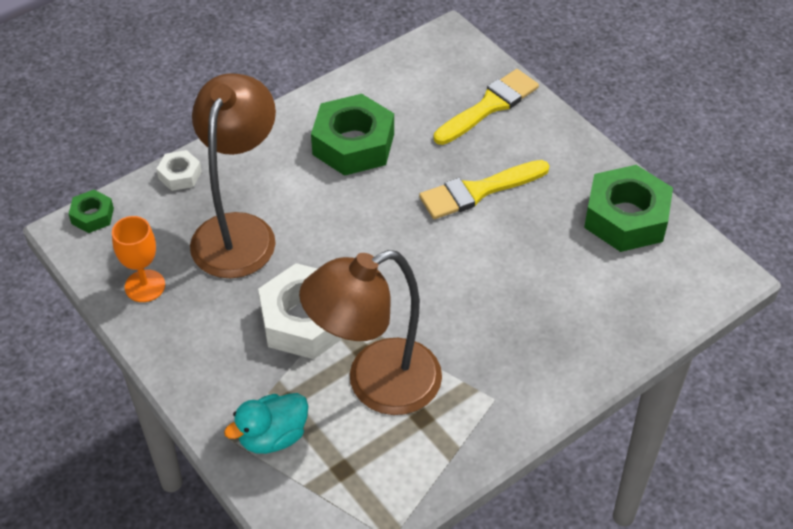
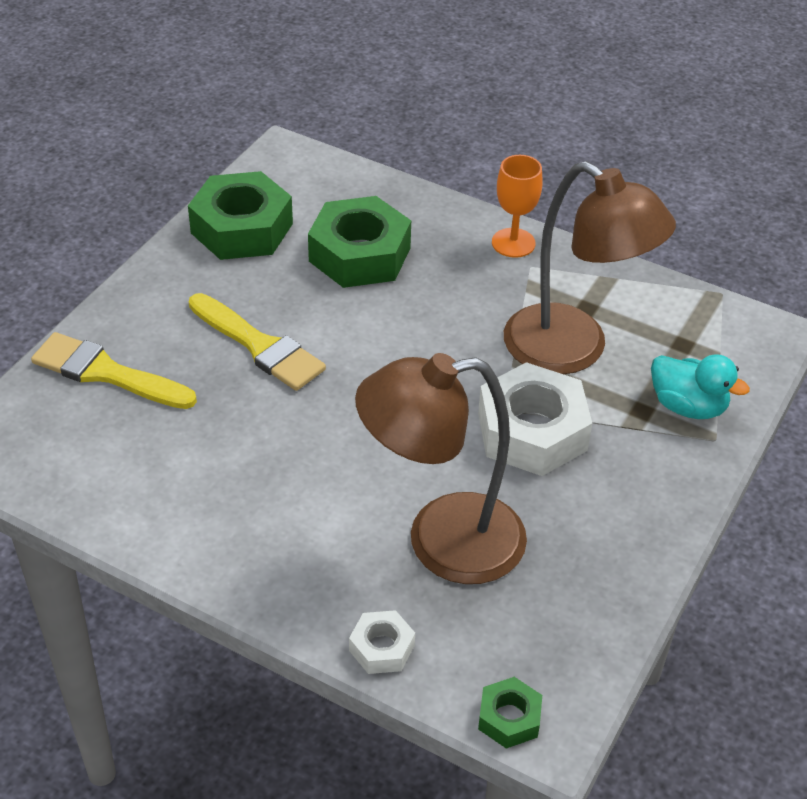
camera: 115 degrees left, 5 degrees down
orange goblet [112,216,165,302] -> orange goblet moved to [492,155,542,258]
green nut [311,94,394,176] -> green nut moved to [308,196,411,288]

